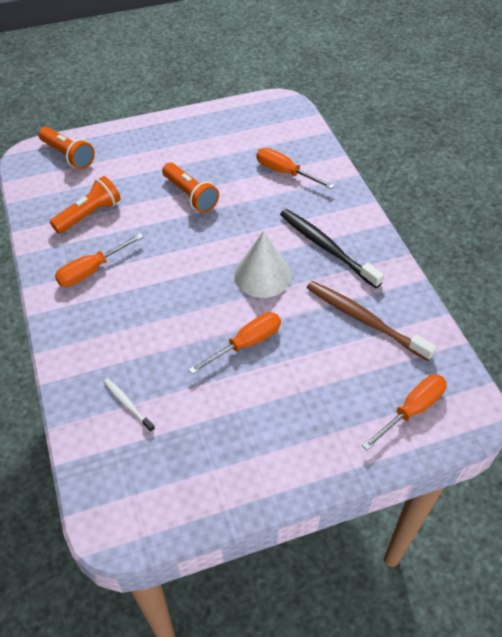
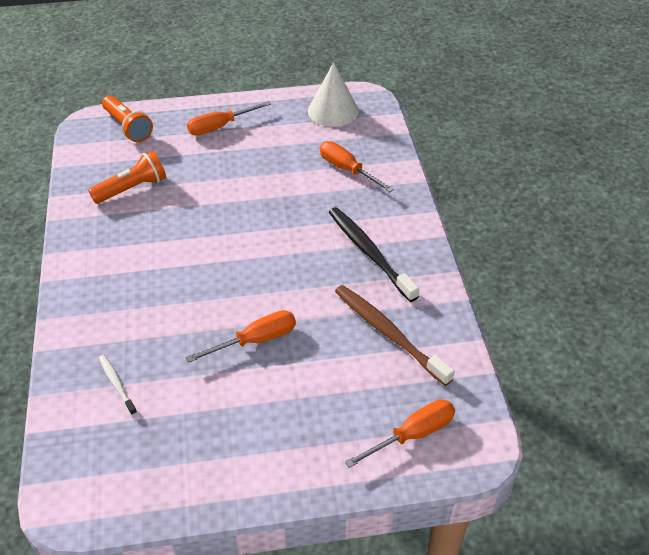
camera: 10 degrees right, 5 degrees down
orange screwdriver [55,233,144,287] -> orange screwdriver moved to [187,101,271,136]
orange flashlight [162,163,219,213] -> none
white cone [234,230,291,298] -> white cone moved to [308,62,359,127]

